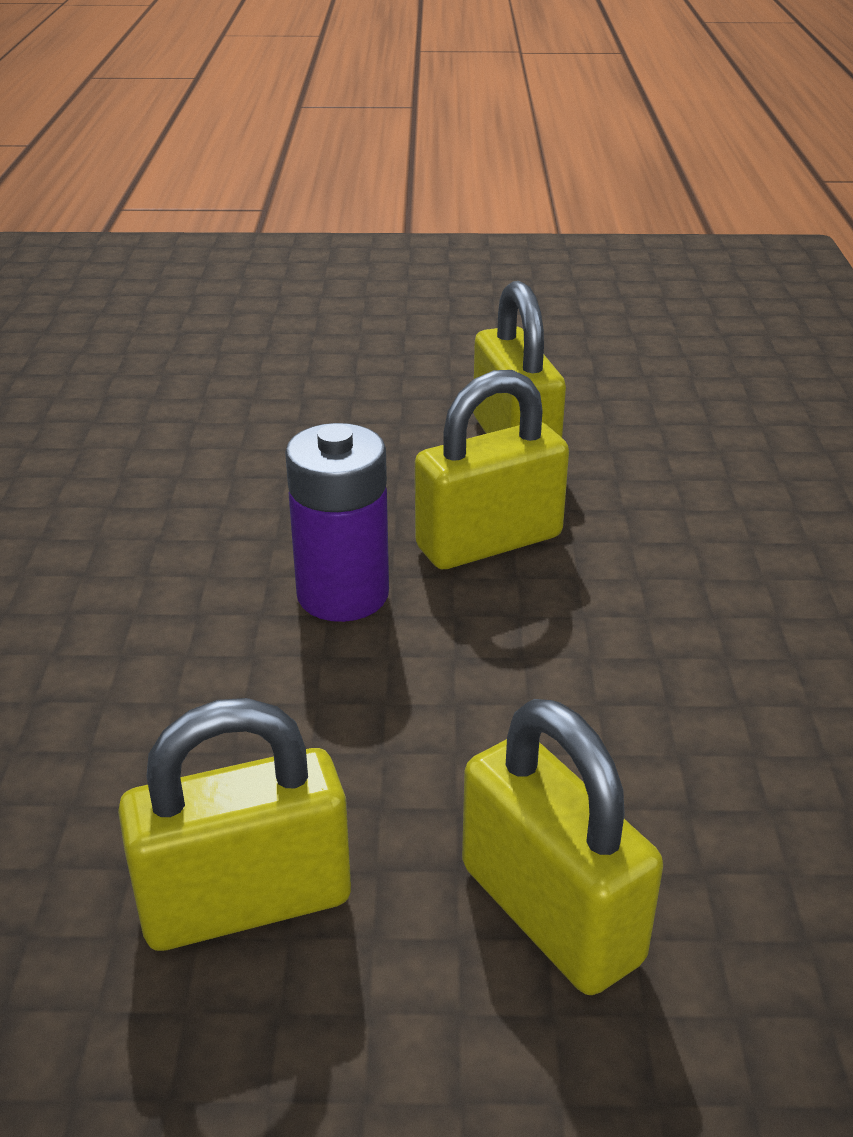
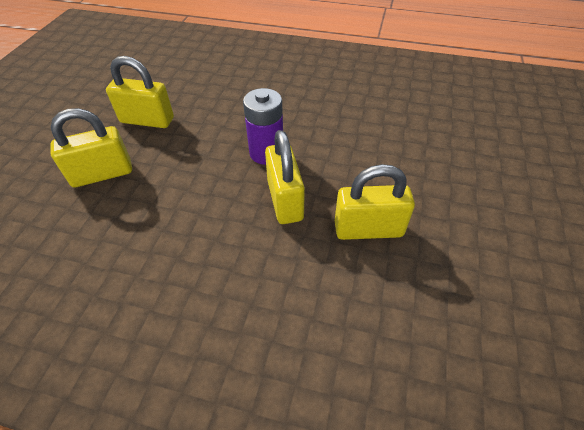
camera: 105 degrees right, 15 degrees up
yellow padlock [118,698,351,951] -> yellow padlock turned 75 degrees counterclockwise [106,56,174,128]

